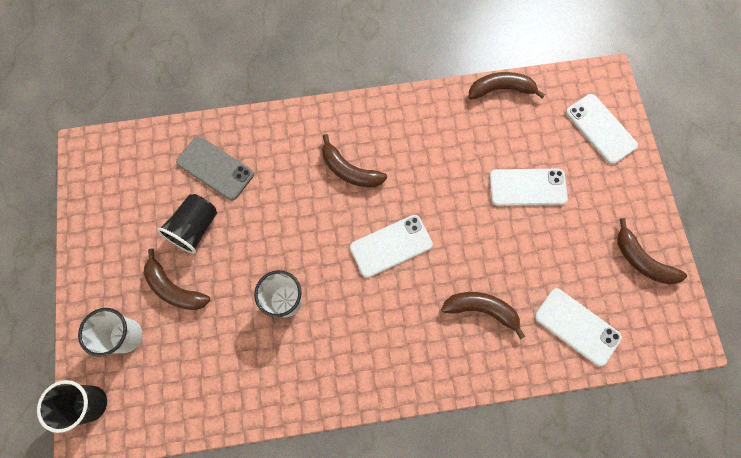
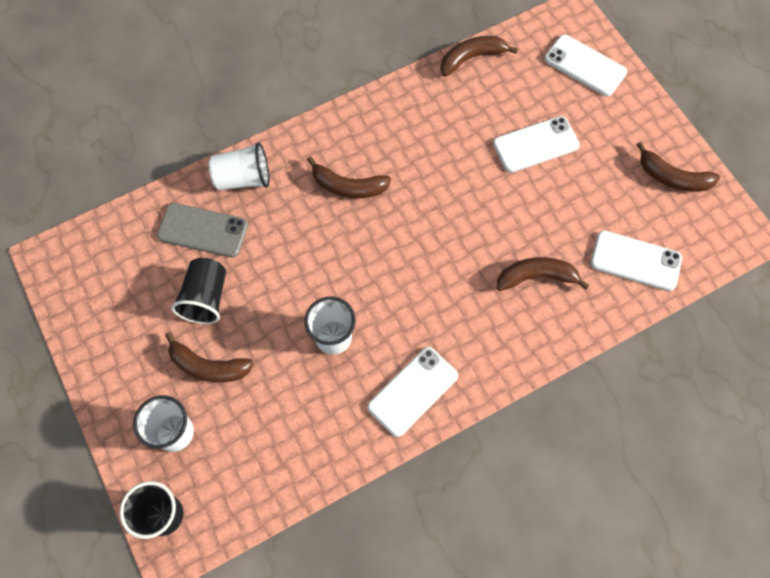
camera: 20 degrees left, 5 degrees down
white phone [350,215,433,278] -> white phone moved to [368,347,458,437]
none -> white cup [209,142,269,190]

